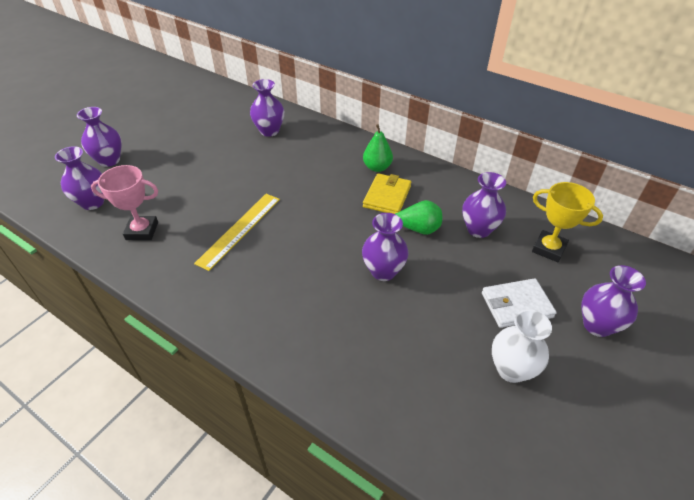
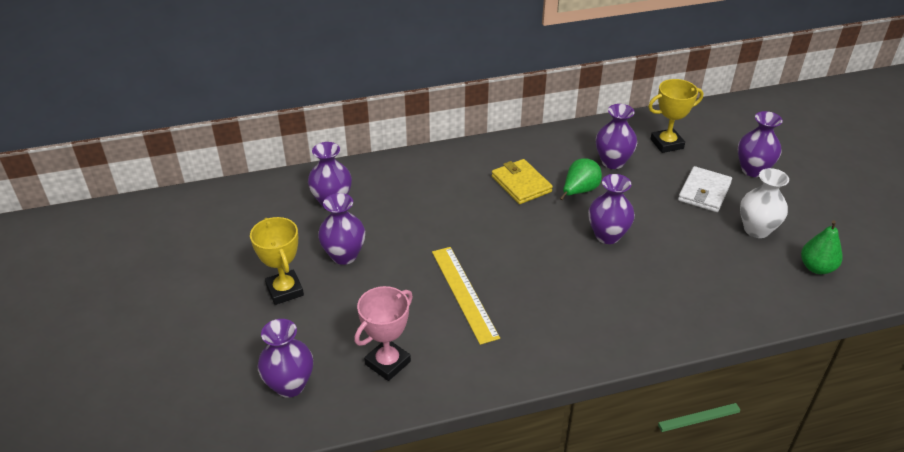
camera: 50 degrees left, 5 degrees down
purple vase [77,107,122,167] -> purple vase moved to [318,193,365,265]
green pear [363,124,393,172] -> green pear moved to [801,220,843,274]
none -> yellow trophy [250,217,304,305]

